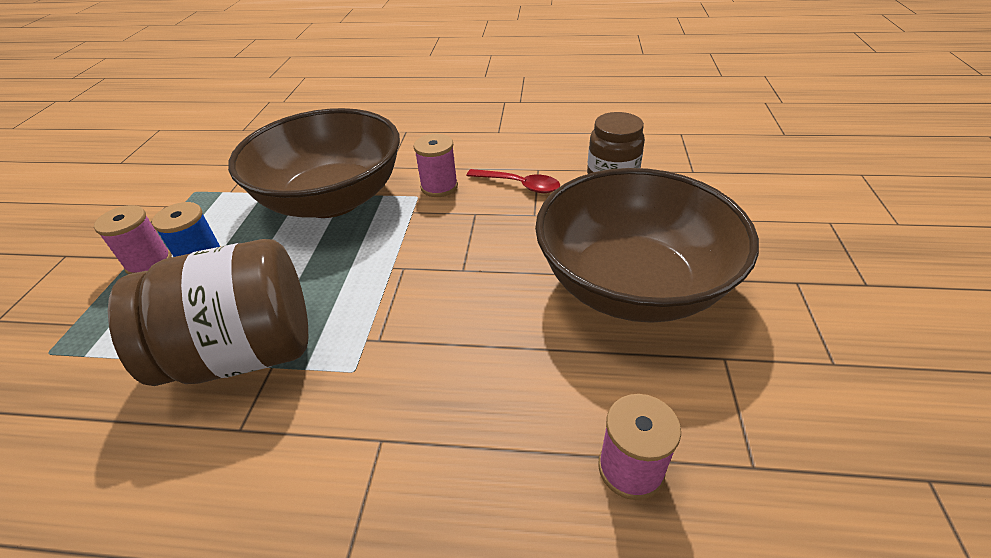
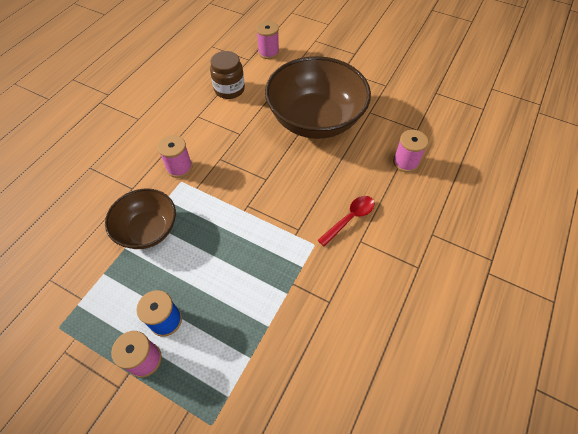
camera: 70 degrees left, 15 degrees up
brown jar [108,239,308,386] -> none
brown bowl [228,108,400,218] -> brown bowl [105,188,176,249], size x0.57
red spoon [466,169,560,193] -> red spoon moved to [317,196,375,247]
none -> pink spool [256,21,279,59]

